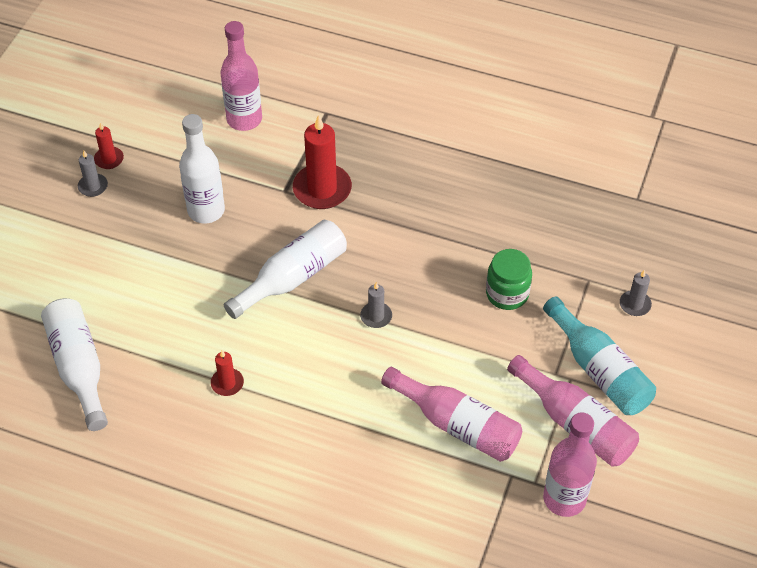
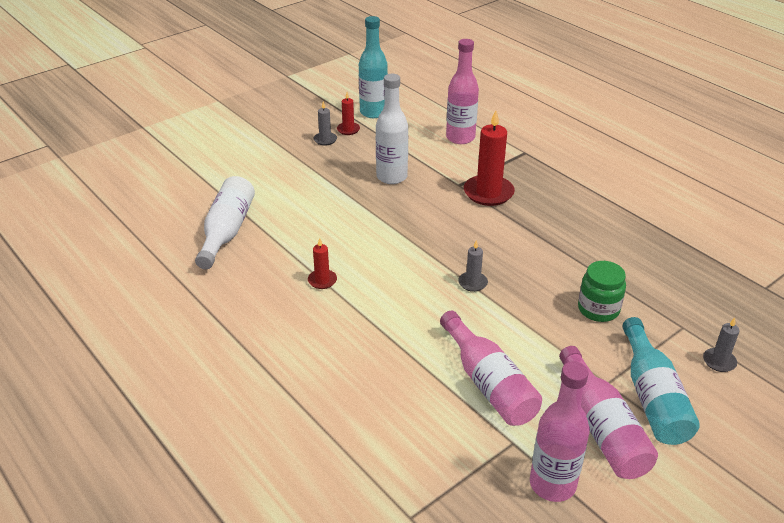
camera: 30 degrees right, 15 degrees down
white bottle [224,220,347,319] -> none
none -> turquoise bottle [359,16,388,118]

